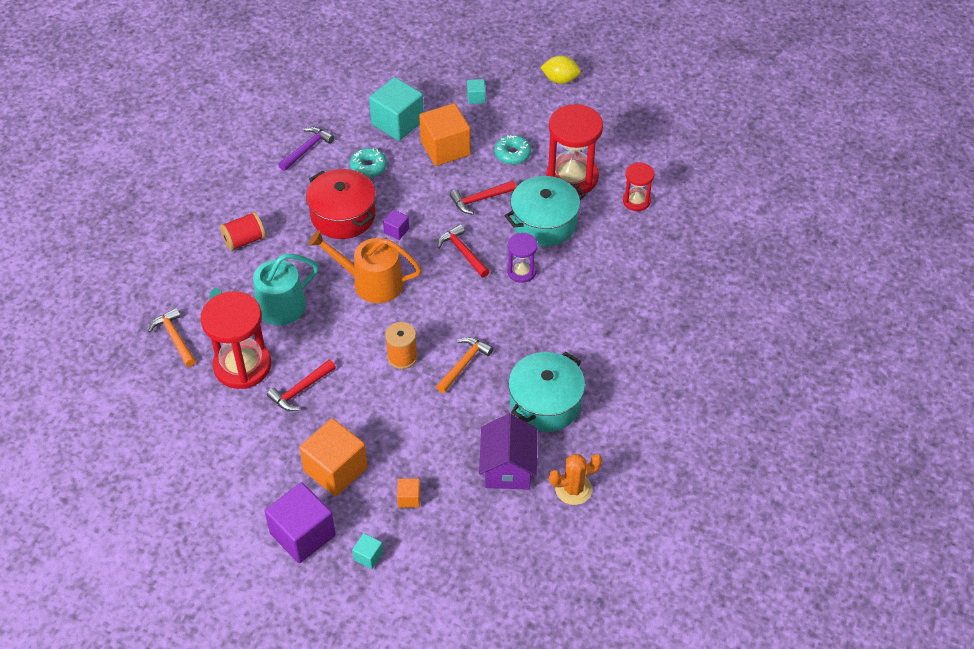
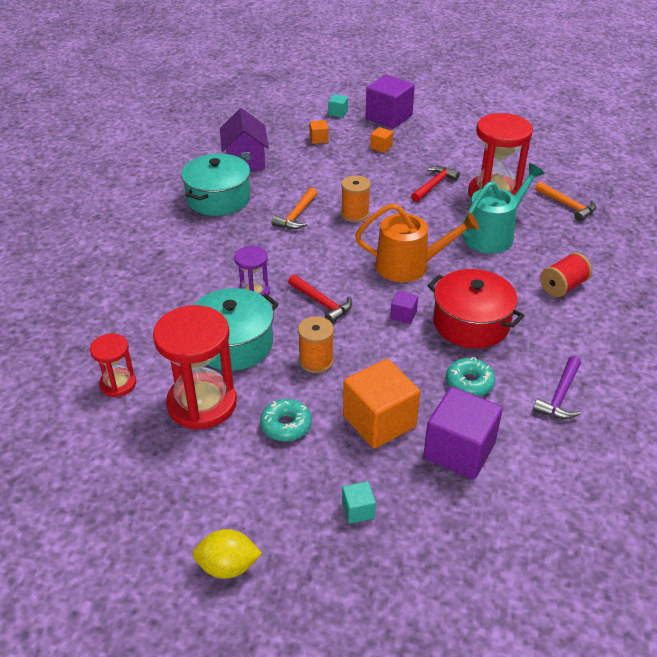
camera: 170 degrees right, 10 degrees down
orange cube [299,418,368,496] -> orange cube [370,127,393,153], size x0.46
turquoise cube [369,77,424,141] -> purple cube [423,387,503,480]
red hammer [450,181,516,214] -> orange spool [298,316,334,373]
orange cactus [549,454,602,505] -> none

